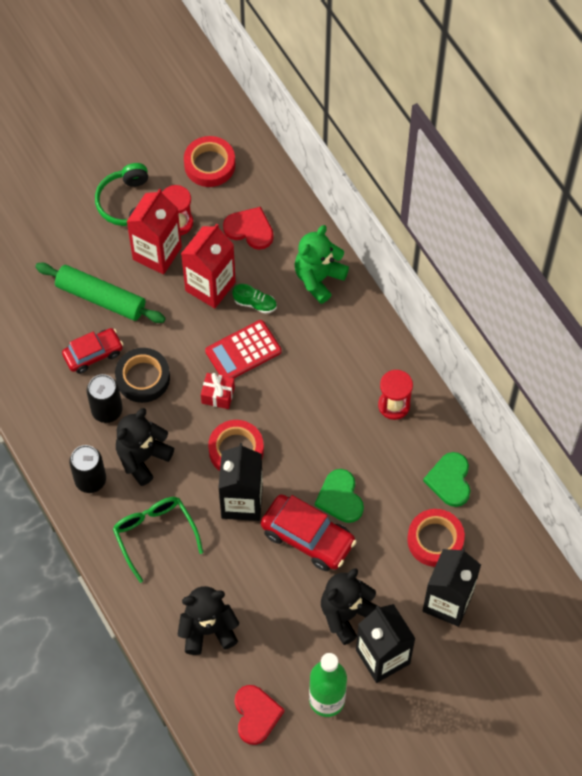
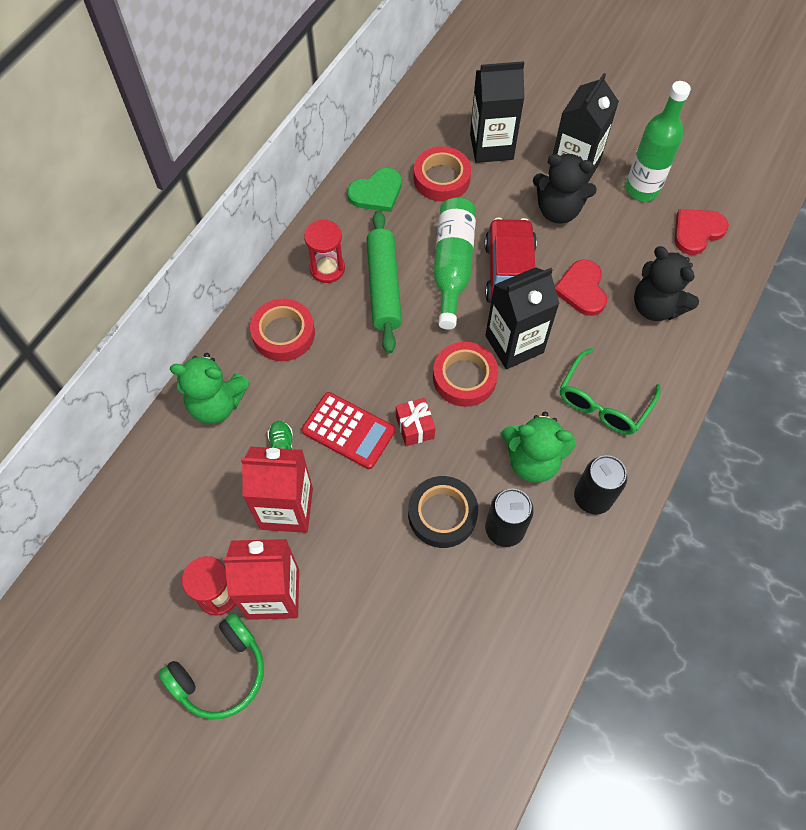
camera: 120 degrees left, 0 degrees up
green rolling pin [35,263,166,323] -> green rolling pin moved to [367,210,402,353]
red car [62,328,123,374] -> none
black teddy bear [116,408,174,486] -> green teddy bear [501,412,576,483]
red tape [184,136,235,187] -> red tape moved to [250,299,315,361]
red heart [223,207,274,250] -> red heart moved to [555,260,607,316]
green heart [315,469,364,523] -> green bottle [433,197,476,330]

